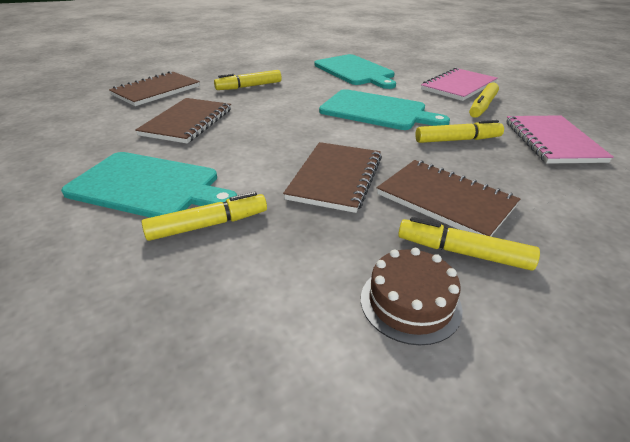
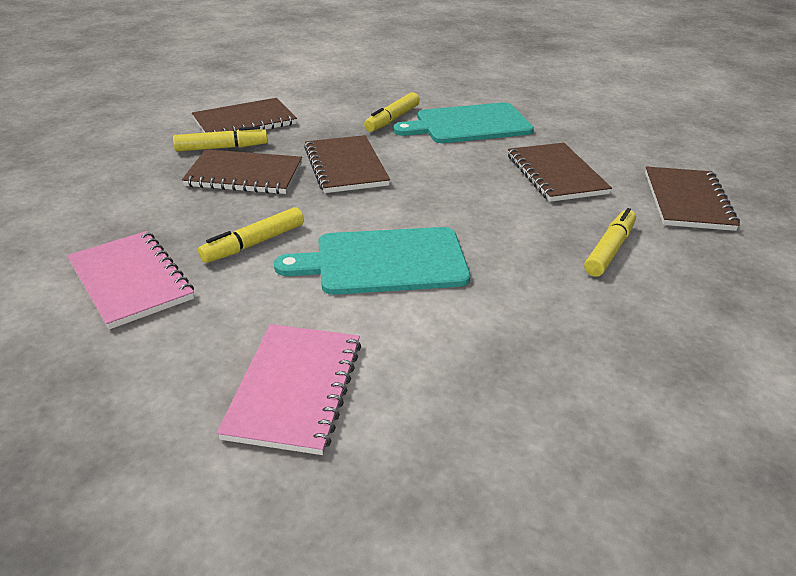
camera: 145 degrees right, 0 degrees up
turquoise cutting board [314,54,396,89] -> none
brown cake [361,248,463,345] -> brown notebook [192,98,297,133]
yellow marker [469,83,499,118] -> none

